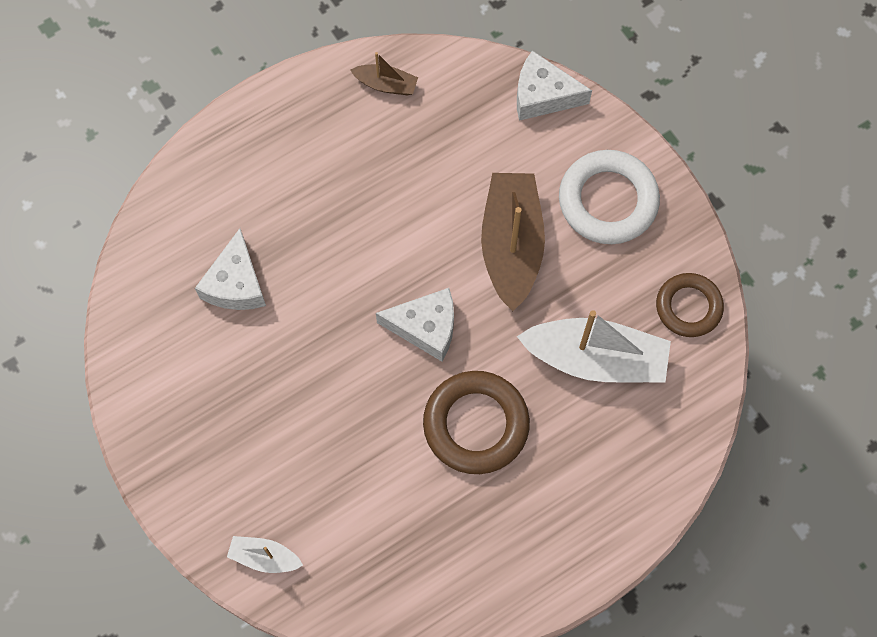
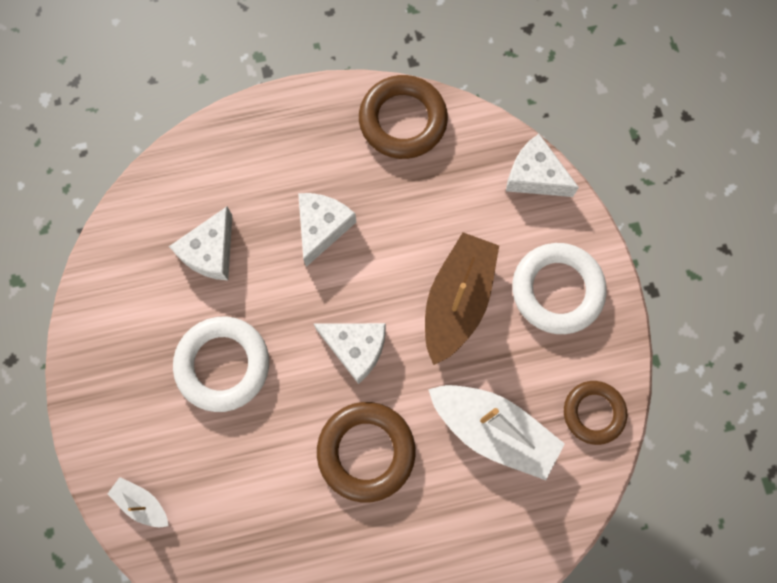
camera: 20 degrees right, 5 degrees up
brown boat [350,52,418,95] -> brown ring [359,75,448,159]
none -> white ring [173,317,269,412]
none -> white cheese [298,193,356,267]

